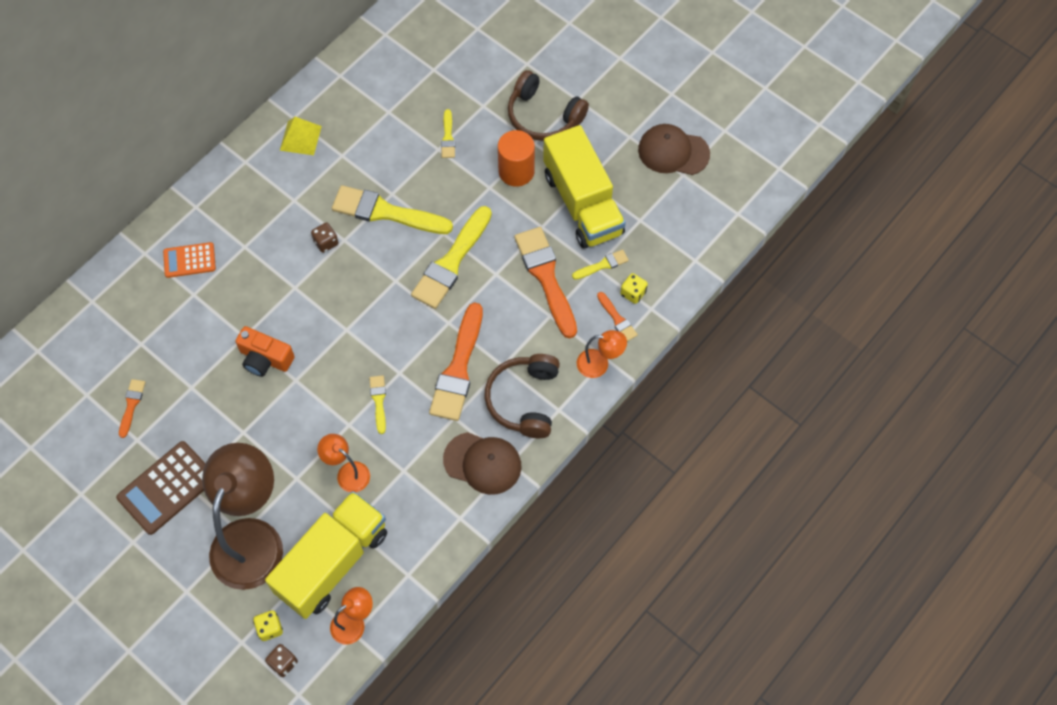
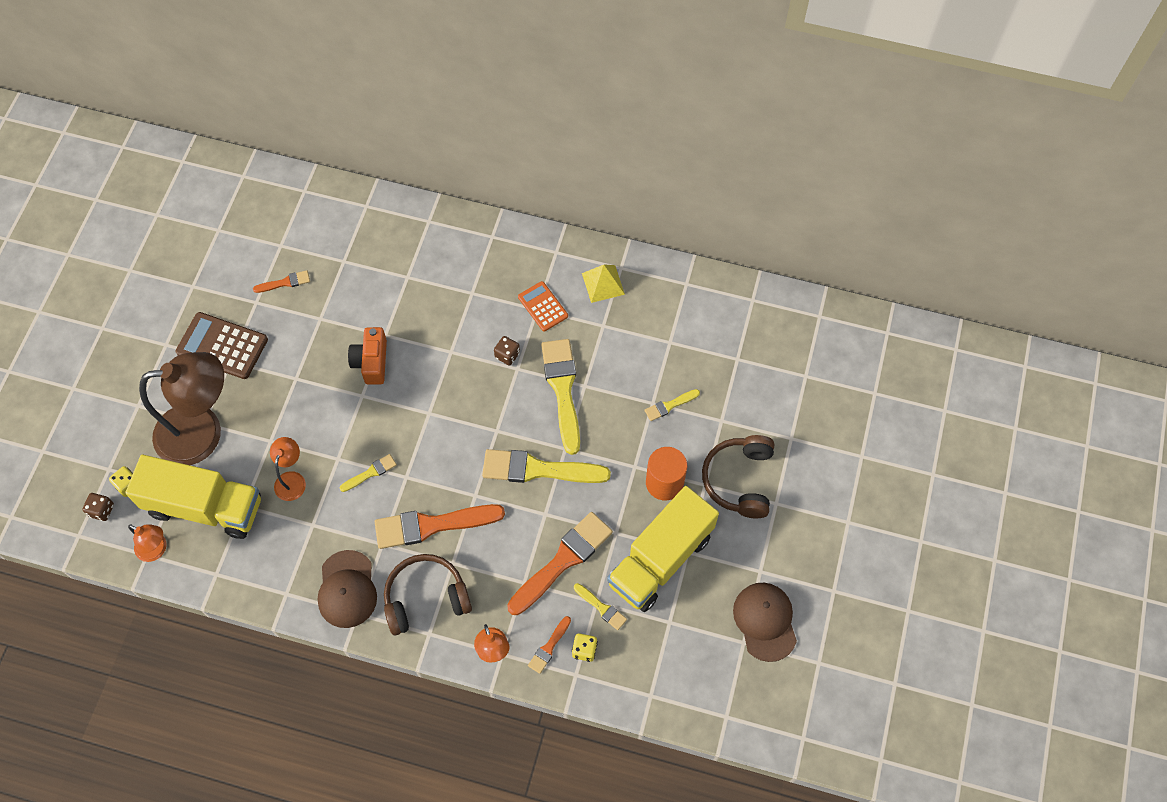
camera: 65 degrees right, 0 degrees up
orange calculator [163,242,216,278] -> orange calculator moved to [518,281,568,331]

